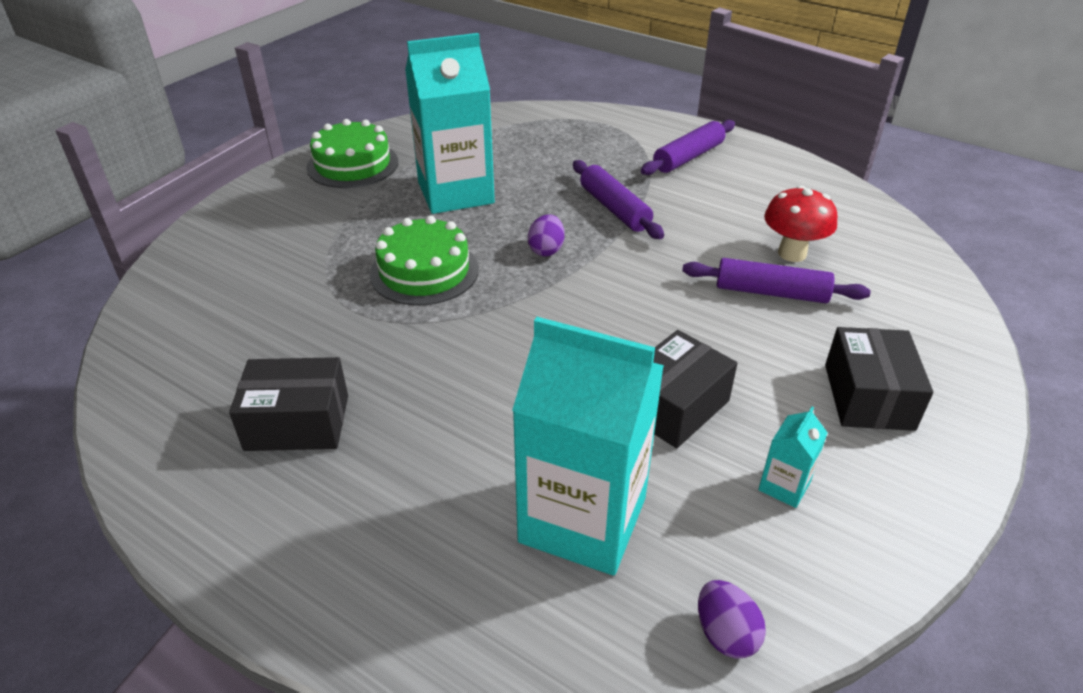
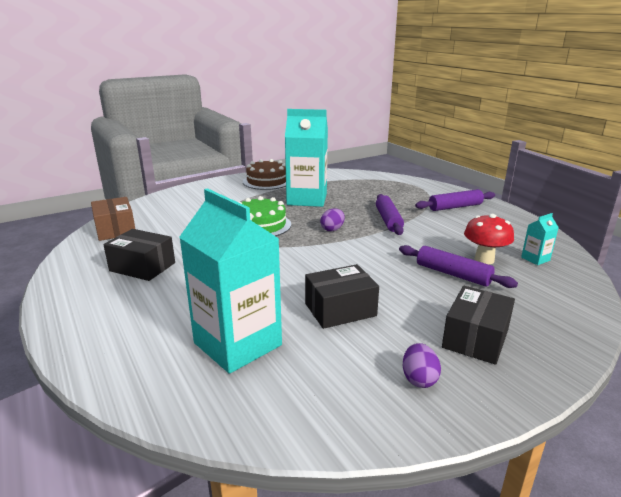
camera: 25 degrees right, 15 degrees down
green cake [306,119,398,188] -> brown cake [243,159,286,190]
purple egg [698,580,766,659] -> purple egg moved to [403,343,441,388]
turquoise carton [758,406,828,508] -> turquoise carton moved to [521,213,559,265]
none -> brown box [91,197,135,241]

